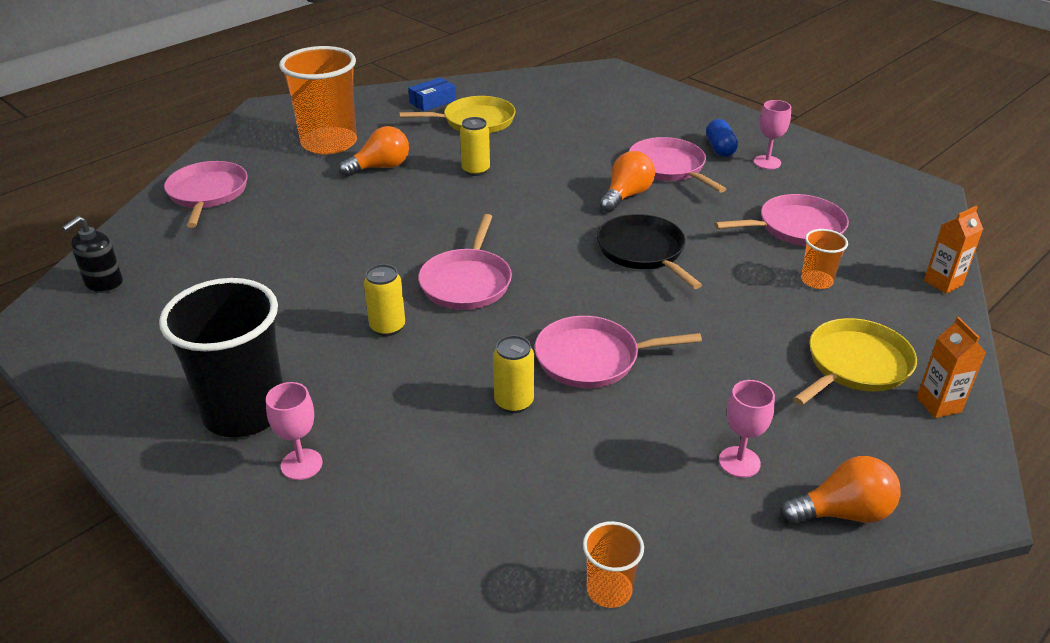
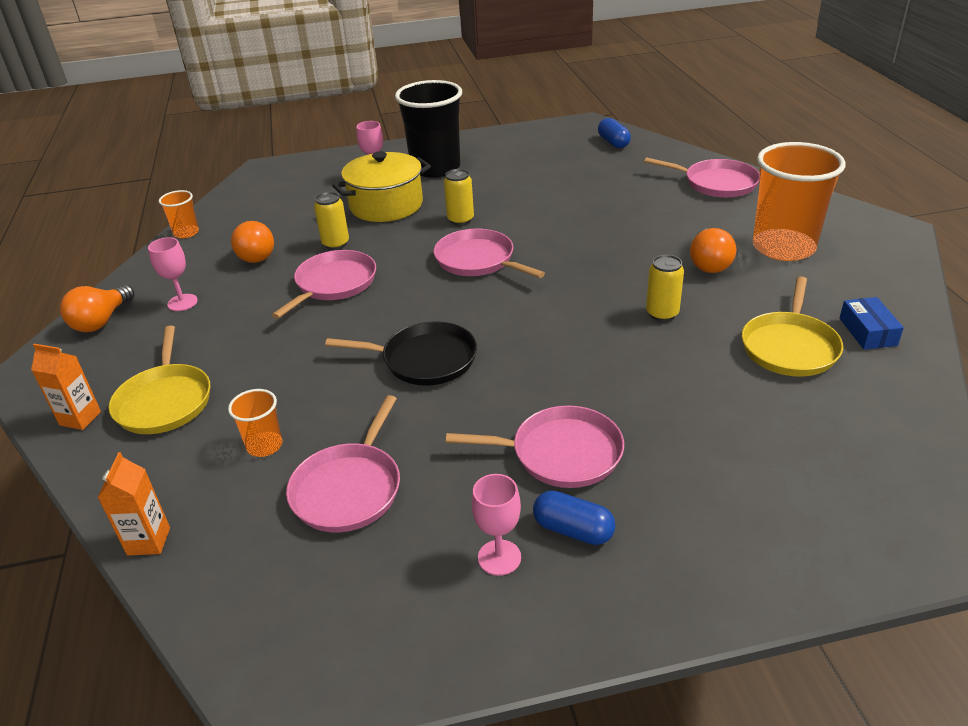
camera: 125 degrees right, 0 degrees up
black soap dispenser [62,216,123,293] -> blue capsule [598,118,631,148]
orange light bulb [599,151,655,212] -> orange light bulb moved to [231,221,274,263]
none -> yellow pot [332,151,431,222]

